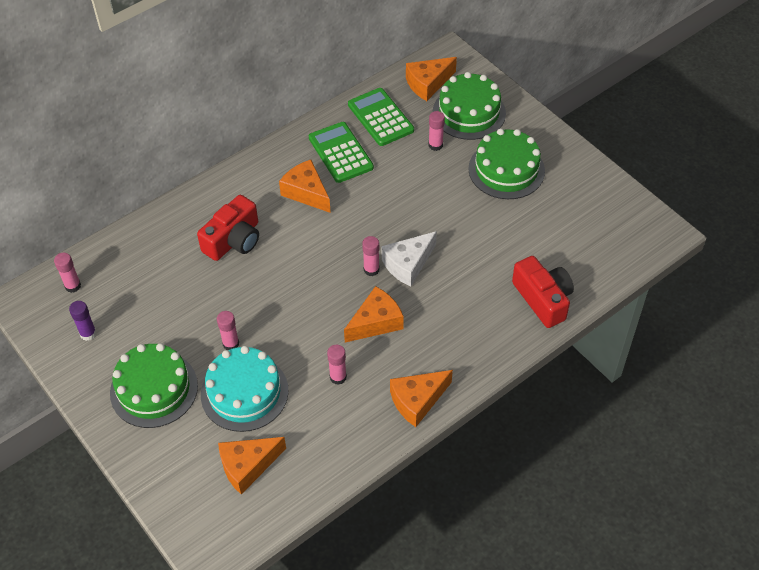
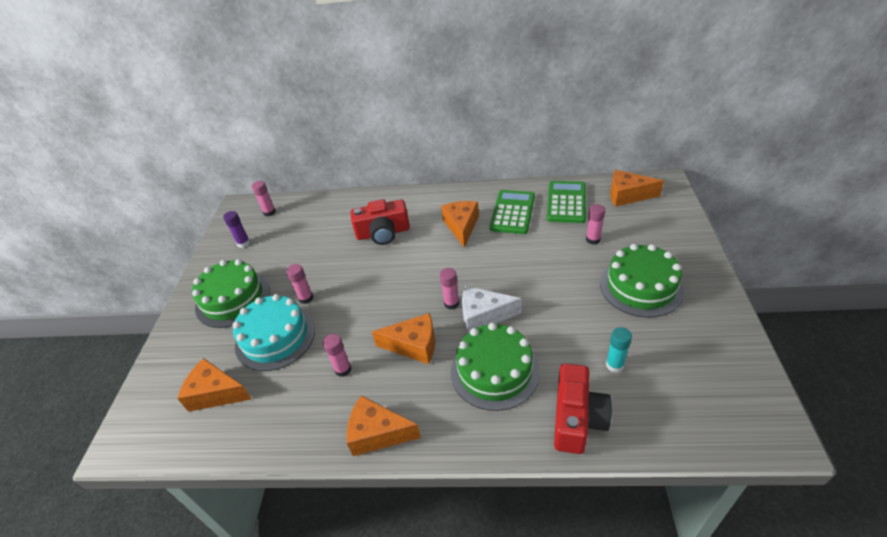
camera: 45 degrees right, 10 degrees down
green cake [433,72,506,140] -> green cake moved to [451,323,540,411]
none -> turquoise glue stick [606,327,632,373]

